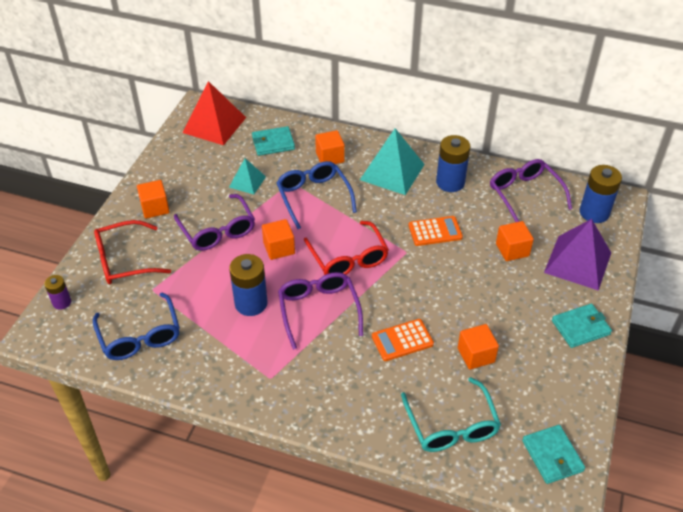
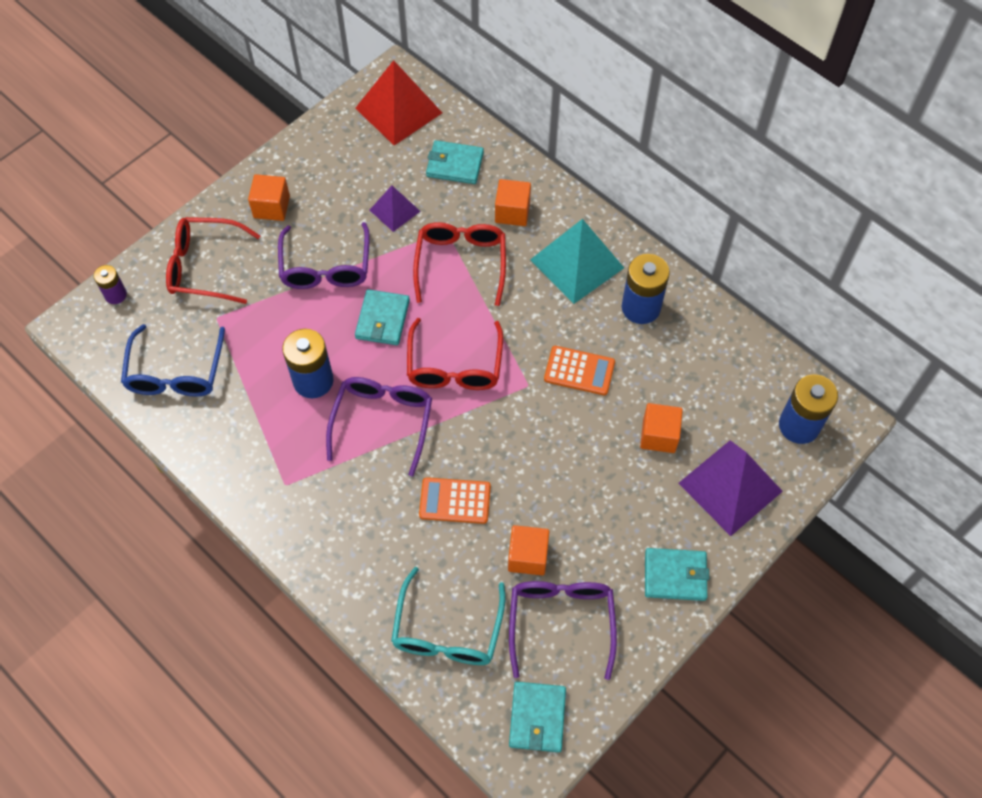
camera: 25 degrees right, 15 degrees up
turquoise pyramid [229,158,266,194] -> purple pyramid [370,185,421,232]
orange cube [262,219,295,260] -> turquoise wallet [355,289,410,345]
blue glasses [276,161,357,229] -> red glasses [413,222,506,306]
purple glasses [490,159,572,222] -> purple glasses moved to [509,581,617,680]

